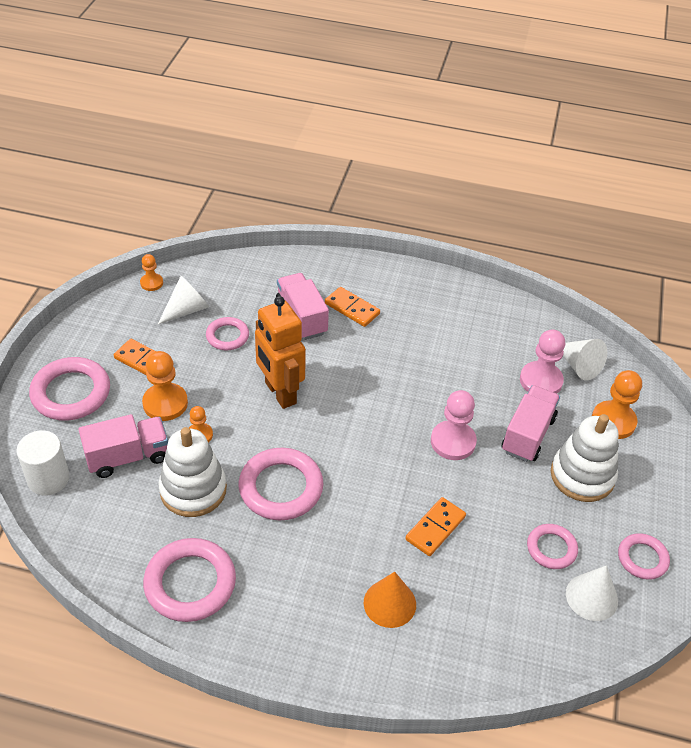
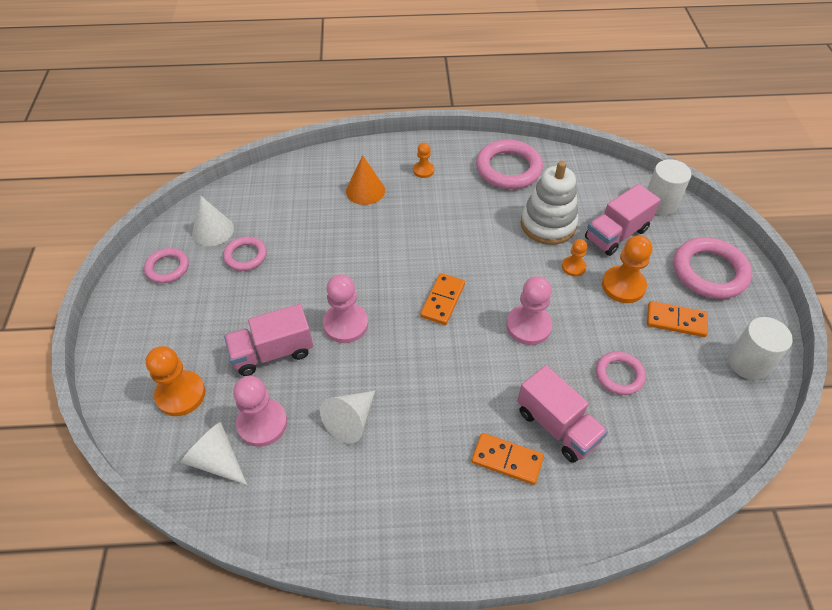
camera: 165 degrees right, 5 degrees up
orange pawn [140,254,163,291] -> orange pawn moved to [413,142,434,178]
white cone [158,276,209,324] -> white cone moved to [320,391,375,443]
pink ring [238,448,323,520] -> none
orange robot [255,296,306,409] -> pink pawn [506,276,552,345]
orange domino [405,497,466,556] -> orange domino moved to [420,273,465,325]
pink truck [502,385,560,462] -> pink truck turned 60 degrees clockwise [224,304,313,376]
white stacking toy [551,414,619,502] -> none
none -> white cylinder [728,317,793,380]

